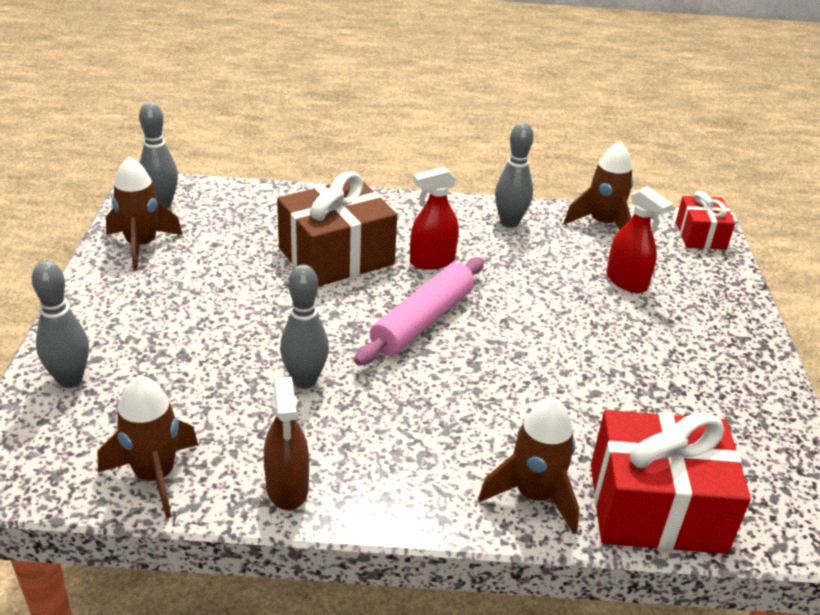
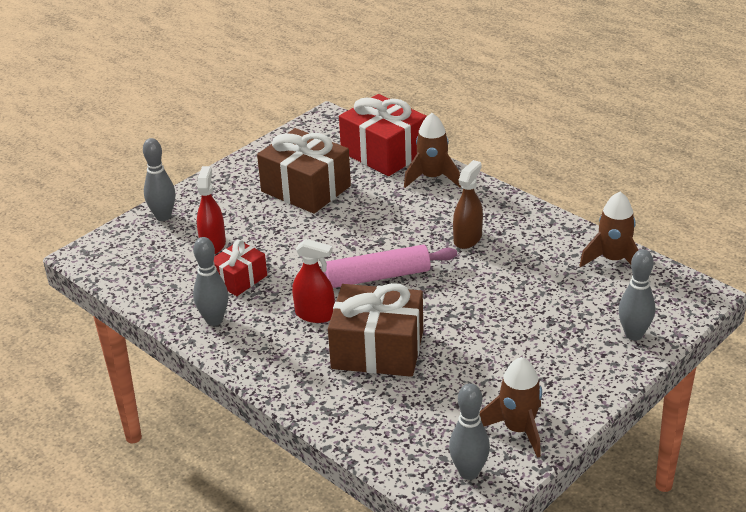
camera: 135 degrees left, 0 degrees up
brown spray bottle [264,377,309,510] -> brown spray bottle moved to [453,160,483,249]
grey bowling pin [280,264,329,389] -> grey bowling pin moved to [143,138,175,221]
brown rocket [564,141,634,230] -> none
red gift [676,191,735,250] -> red gift moved to [214,240,267,296]
none -> brown gift [257,128,351,214]

